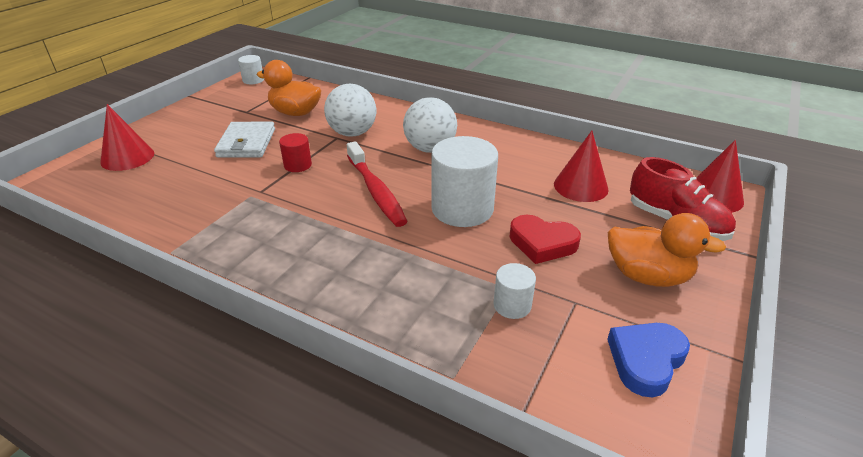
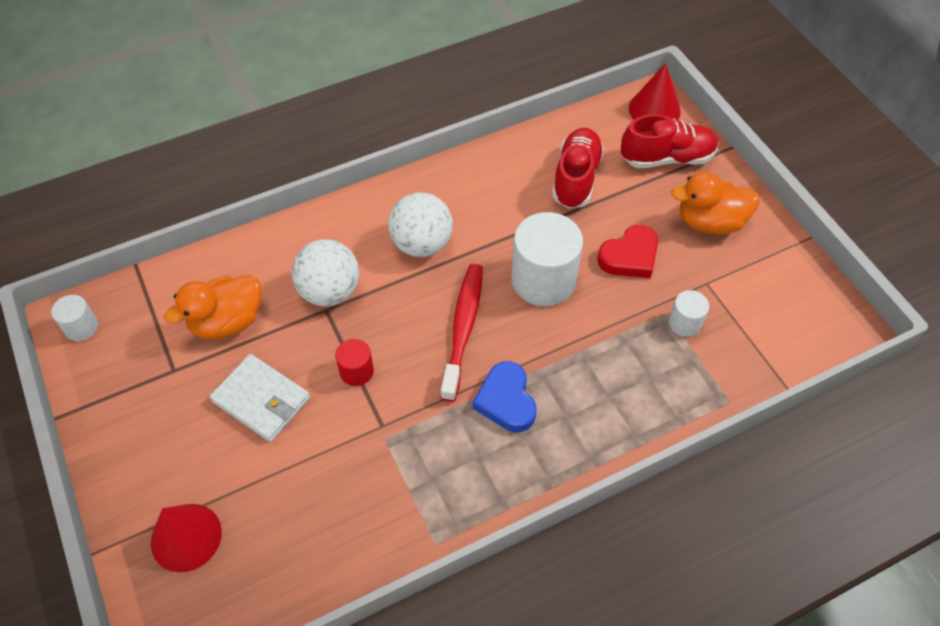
camera: 55 degrees left, 20 degrees up
red toothbrush [347,141,408,227] -> red toothbrush turned 90 degrees counterclockwise [440,264,483,402]
red cone [554,131,609,202] -> red shoe [552,128,604,209]
blue heart [607,323,690,397] -> blue heart moved to [473,361,537,432]
orange duck [608,213,726,287] -> orange duck turned 150 degrees counterclockwise [671,172,760,234]

